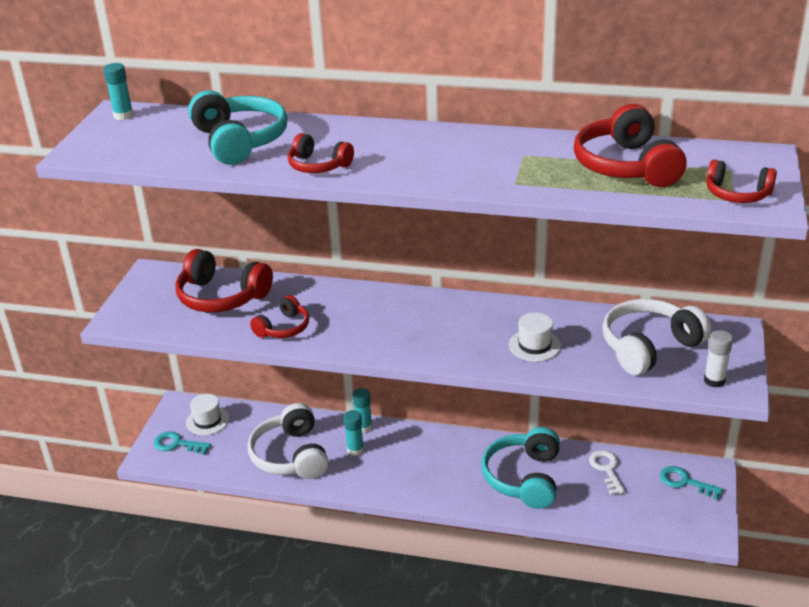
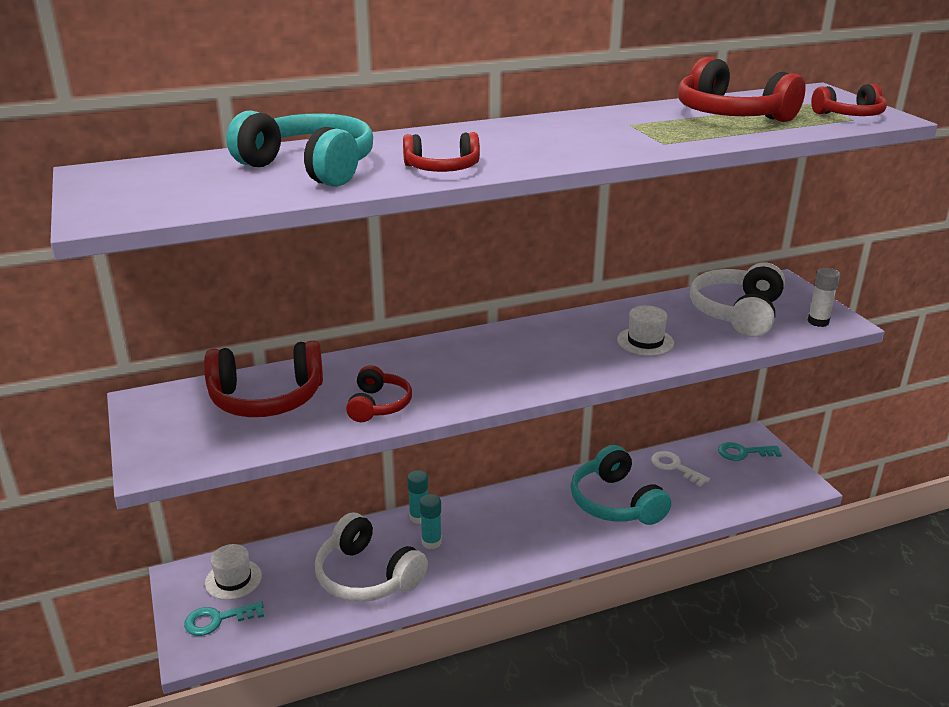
camera: 35 degrees left, 5 degrees down
turquoise glue stick [103,63,133,120] -> none

